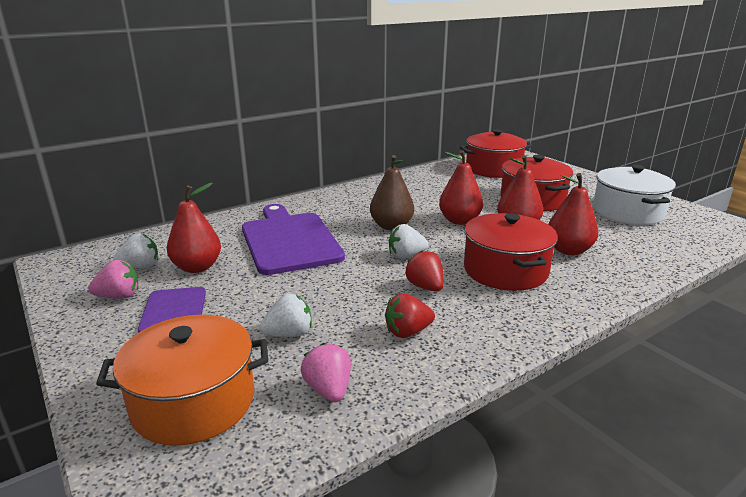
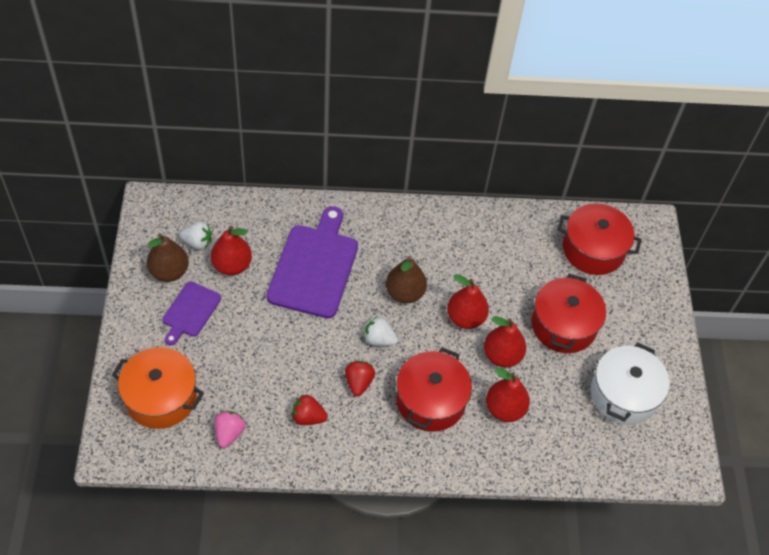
camera: 30 degrees right, 30 degrees up
pink strawberry [88,260,139,299] -> brown pear [147,233,189,282]
white strawberry [260,293,312,337] -> none

